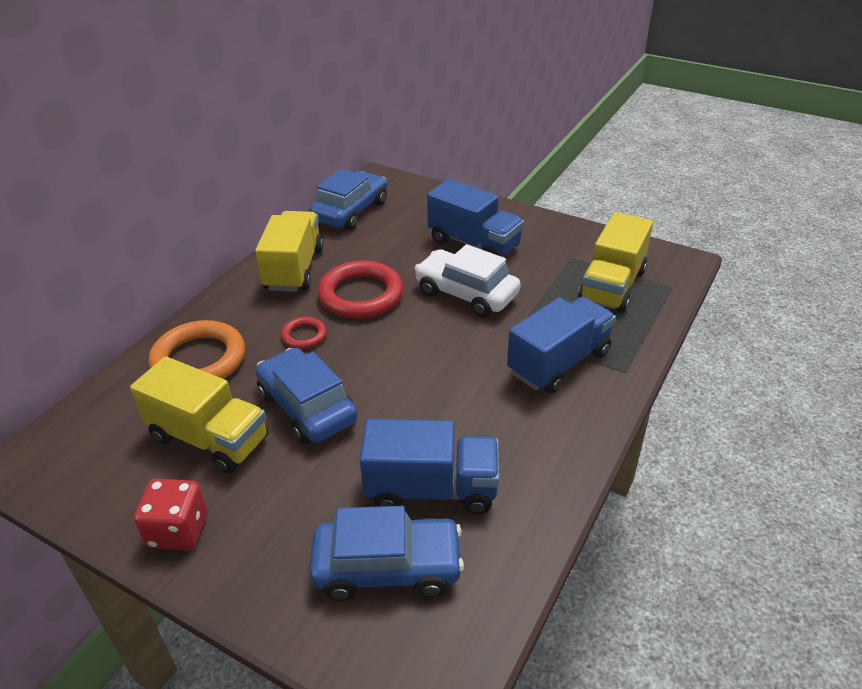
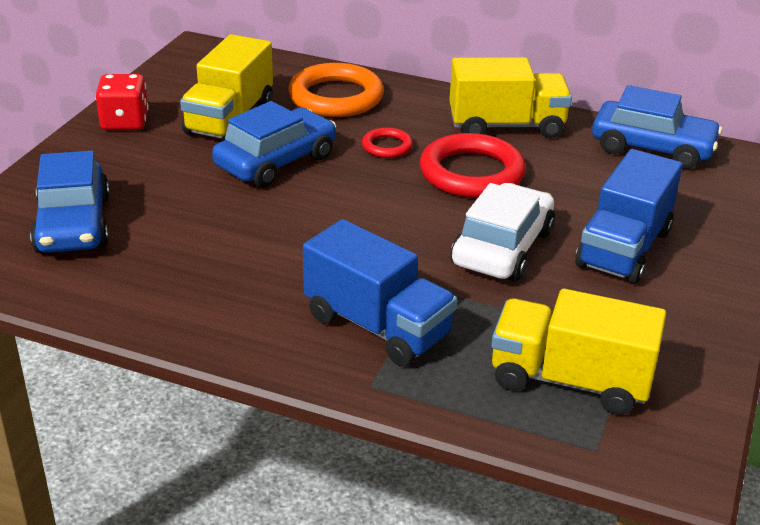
camera: 80 degrees right, 5 degrees down
blue truck [360,419,499,514] -> none

